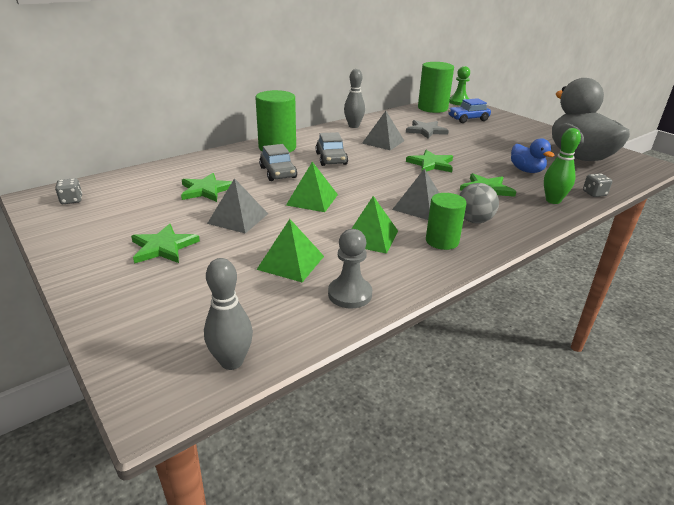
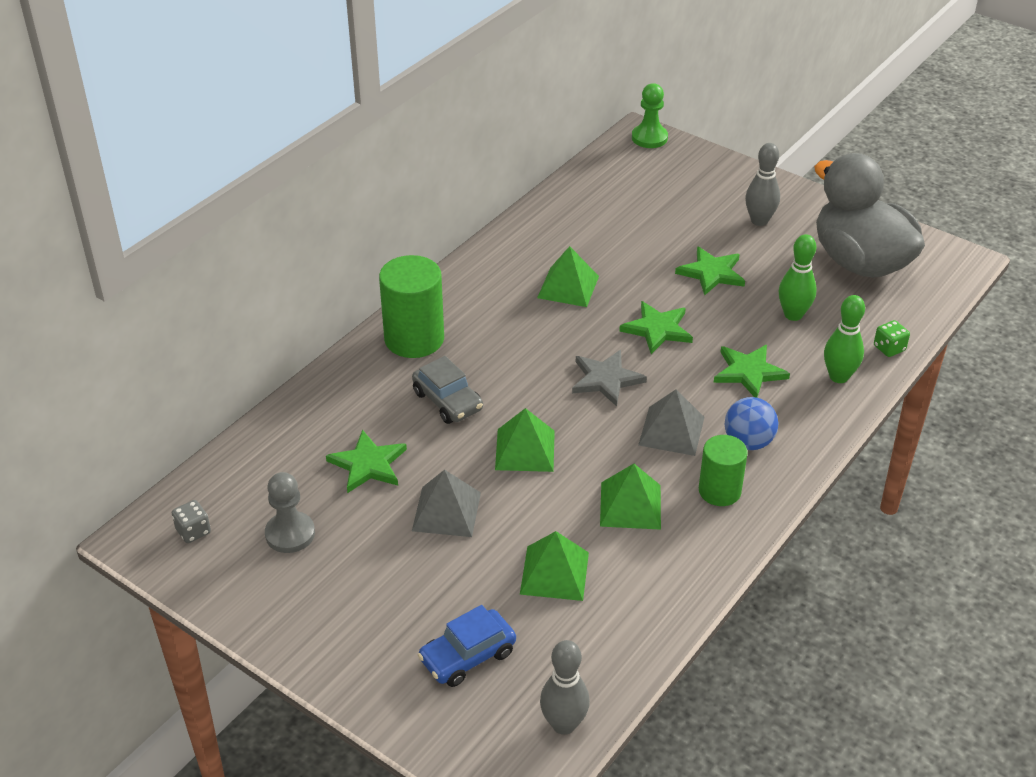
camera: 15 degrees left, 10 degrees up
green star [131,224,200,264] -> green star moved to [675,246,745,296]
grey car [316,132,348,166] -> none
grey pawn [328,229,372,309] -> grey pawn moved to [265,472,315,553]
grey bowling pin [344,69,365,128] -> grey bowling pin moved to [745,143,780,226]
grey pyramid [362,111,404,150] -> green pyramid [537,246,599,307]
grey star [406,120,449,139] -> grey star moved to [572,350,647,407]
green cylinder [418,62,454,113] -> none
blue car [448,98,491,123] -> blue car moved to [418,605,516,687]
grey ball [459,183,499,223] -> blue ball [724,397,778,450]
blue duck [511,138,555,173] -> green bowling pin [779,234,817,321]
grey dice [583,173,612,197] -> green dice [874,320,910,357]

